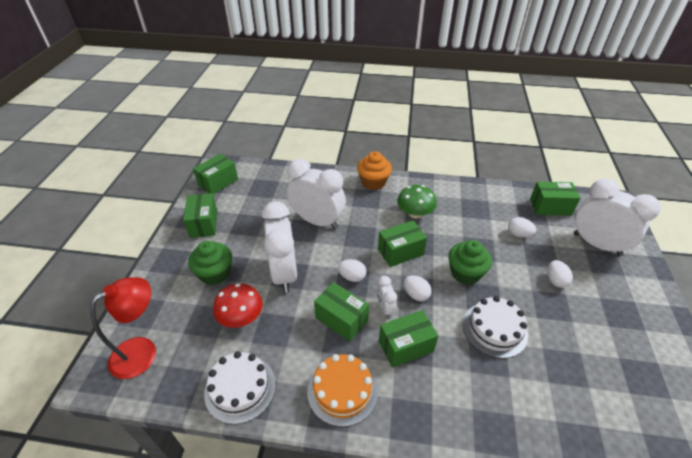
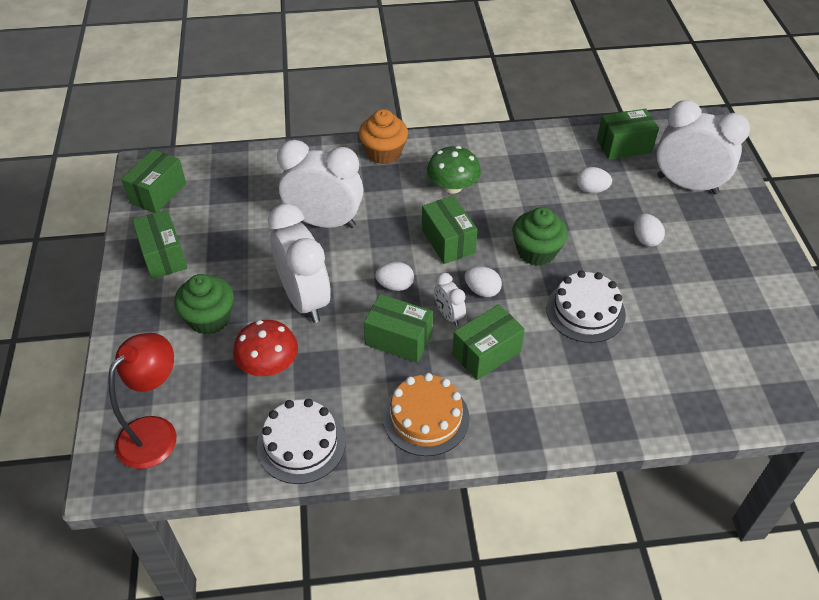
camera: 15 degrees left, 5 degrees up
green box [378,220,427,267] -> green box turned 75 degrees counterclockwise [422,196,478,264]

